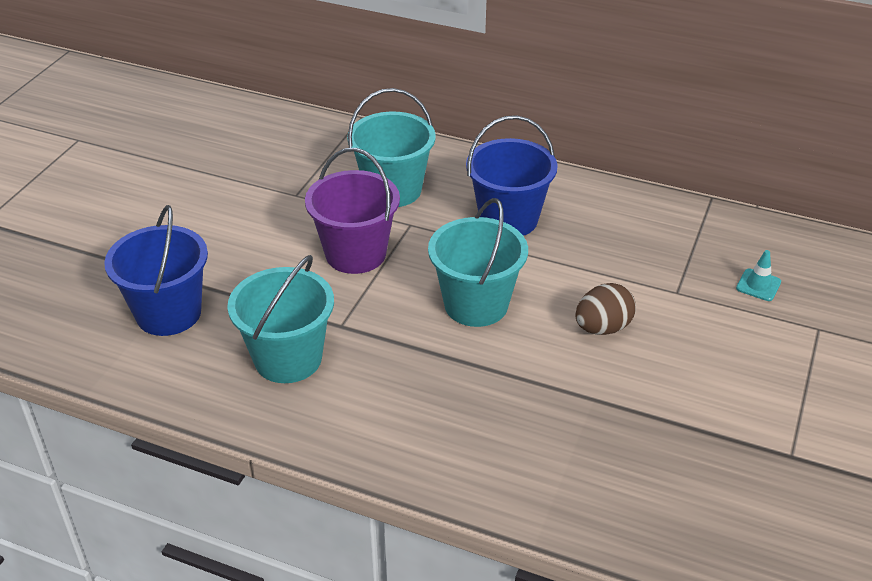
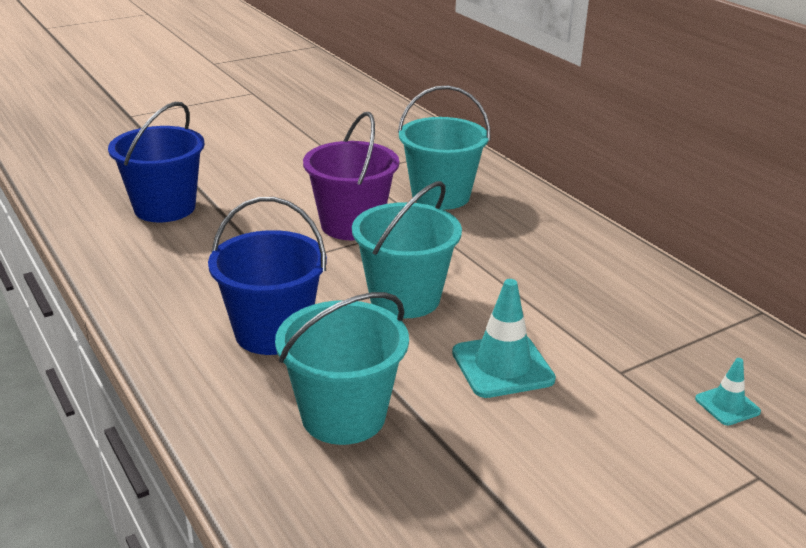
camera: 35 degrees right, 10 degrees down
turquoise bucket [227,255,334,383] -> turquoise bucket moved to [275,292,409,445]
blue bucket [466,115,558,236] -> blue bucket moved to [208,197,327,355]
brown egg [576,283,636,335] -> turquoise traffic cone [452,279,556,398]

